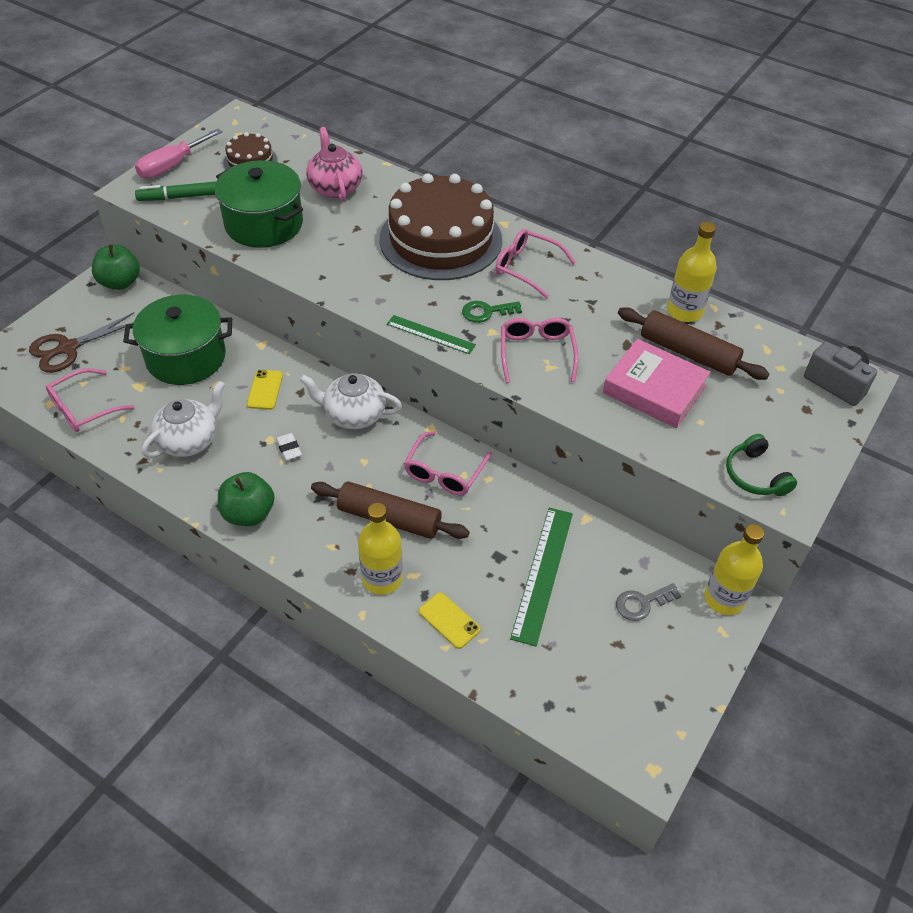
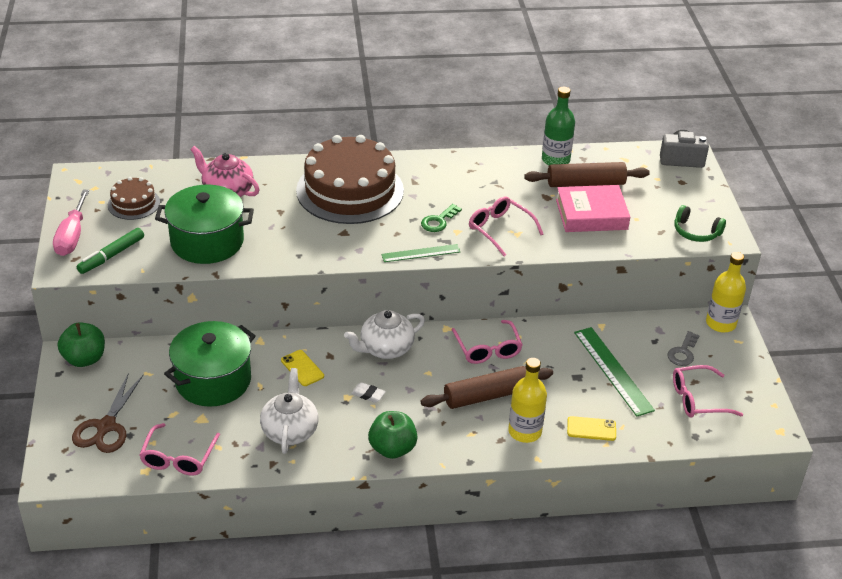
camera: 40 degrees left, 10 degrees down
pink glasses [495,229,576,299] -> pink glasses moved to [673,365,743,418]
yellow bottle [667,222,717,322] -> green bottle [542,87,575,165]

